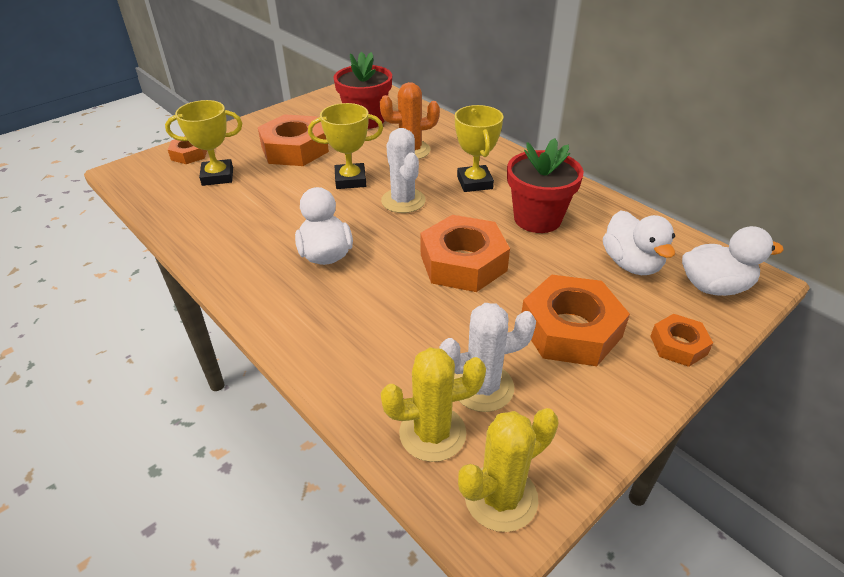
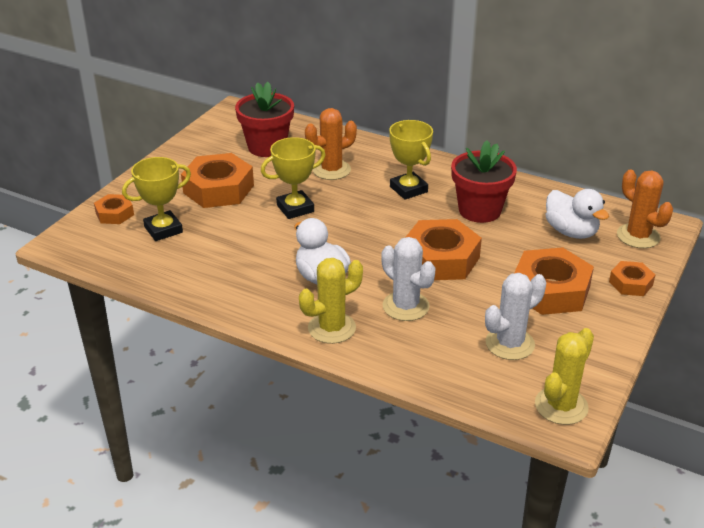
camera: 20 degrees left, 5 degrees down
white cactus [381,128,425,213] -> white cactus moved to [381,237,436,321]
yellow cactus [381,347,486,462] -> yellow cactus moved to [299,258,363,344]
white duck [682,226,784,296] -> orange cactus [617,170,673,248]

